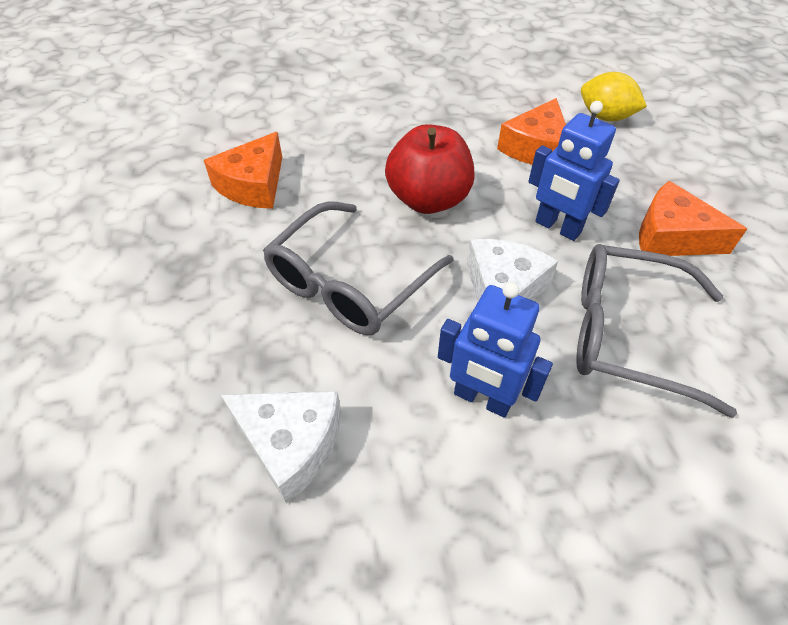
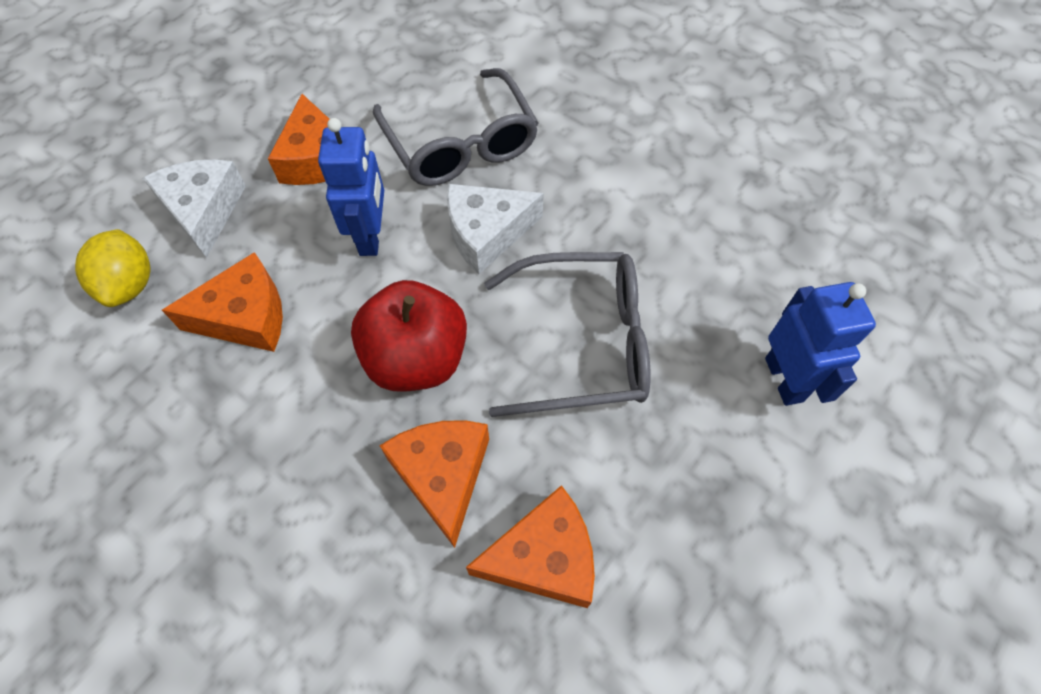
camera: 130 degrees left, 10 degrees up
white cheese [221,391,341,504] -> white cheese moved to [143,159,246,258]
blue robot [438,282,553,418] -> blue robot moved to [765,282,876,406]
none -> orange cheese [380,420,489,548]

